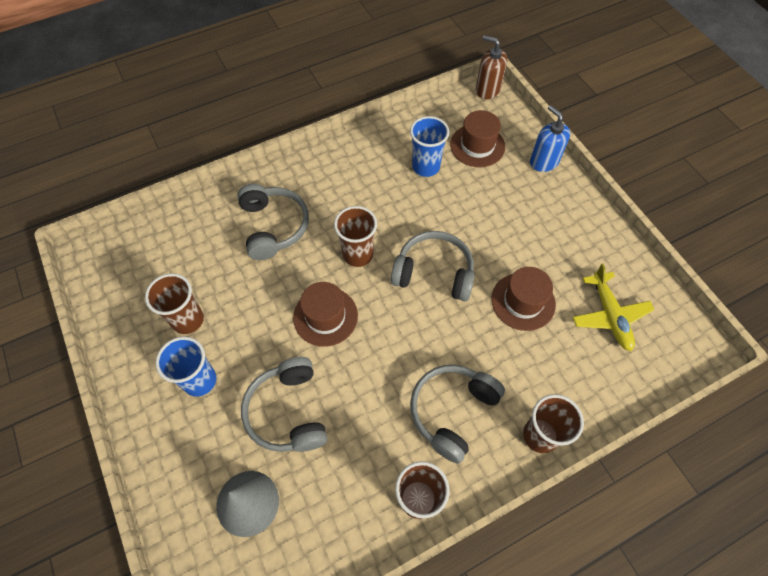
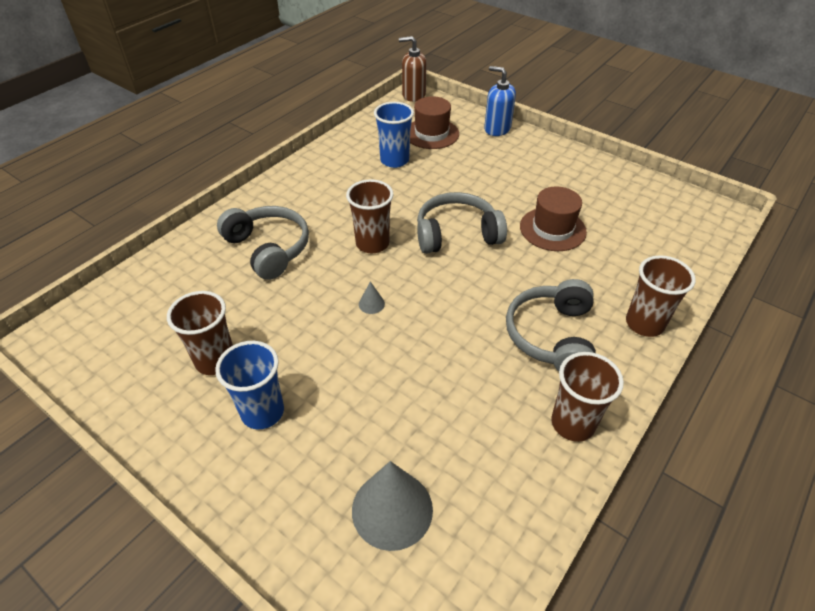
camera: 25 degrees left, 15 degrees down
grey headphones [241,357,327,452] -> none
brown hat [293,282,358,347] -> grey cone [359,281,385,314]
yellow plane [573,264,655,351] -> none

